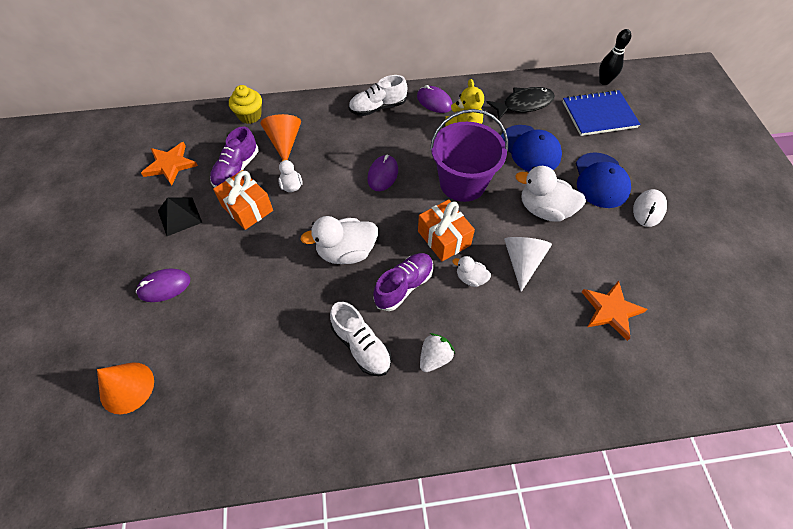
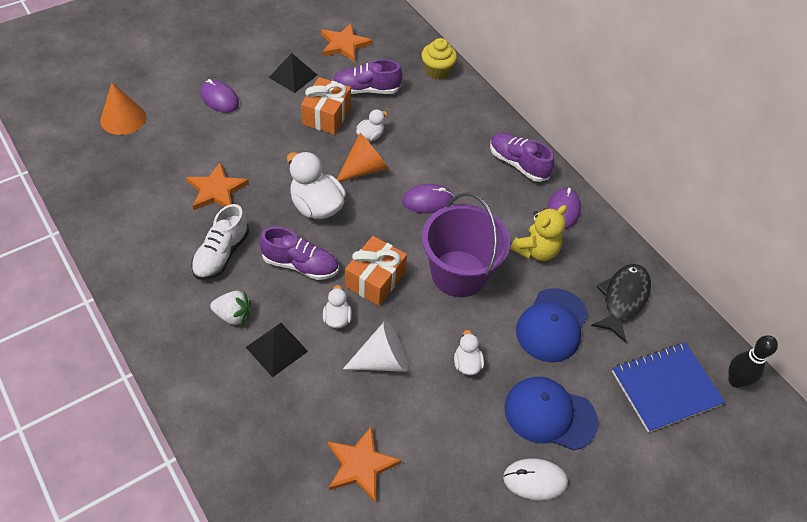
camera: 60 degrees right, 5 degrees down
orange cone [261,114,301,160] -> orange cone moved to [337,133,389,182]
white shoe [349,75,407,116] -> purple shoe [490,132,554,182]
black fish [486,87,555,120] -> black fish turned 105 degrees counterclockwise [591,264,651,342]
white duck [515,166,586,222] -> white duck [454,330,484,375], size x0.53
blue notebook [563,90,641,136] -> blue notebook turned 75 degrees counterclockwise [612,343,725,433]
blue cap [576,152,631,208] -> blue cap turned 45 degrees clockwise [504,377,598,450]
none -> orange star [186,162,249,210]
none -> black pyramid [246,323,308,377]

